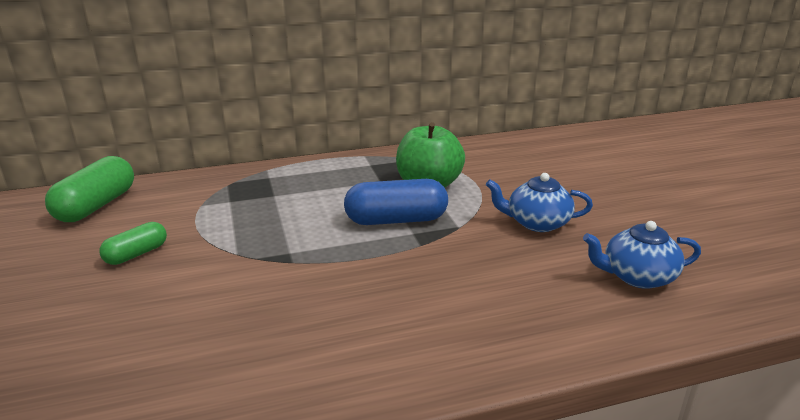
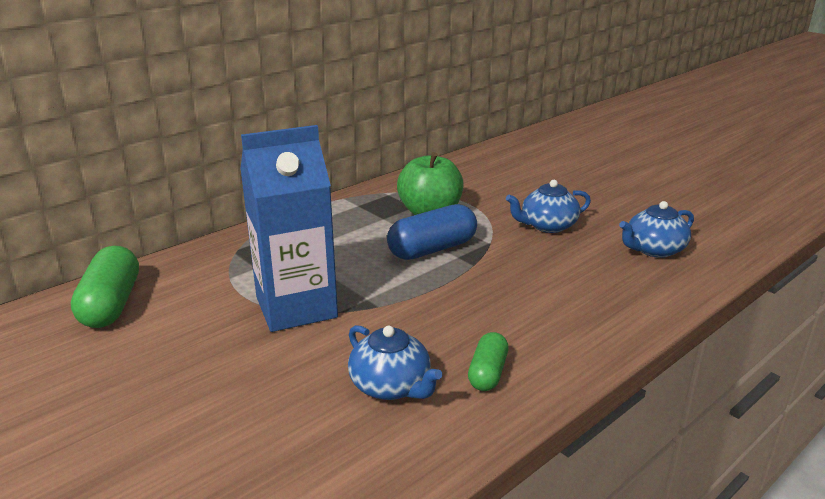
camera: 25 degrees left, 0 degrees up
green capsule [100,222,167,265] -> green capsule moved to [468,332,508,391]
none -> blue carton [240,125,338,332]
none -> blue teapot [348,325,442,400]

